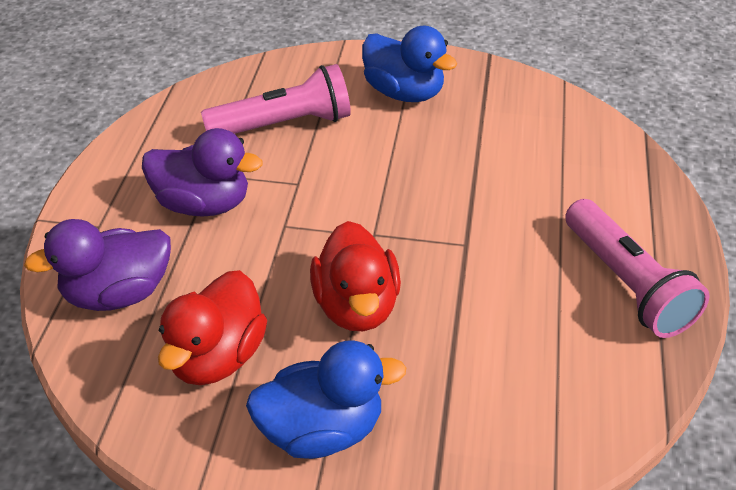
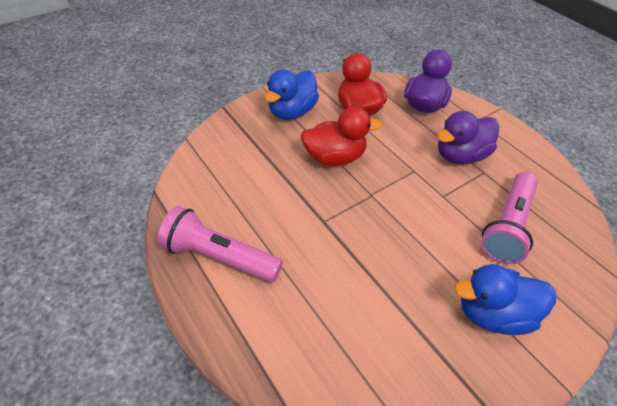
camera: 135 degrees right, 5 degrees up
red duck [310,221,401,331] -> red duck turned 135 degrees clockwise [301,107,382,166]

